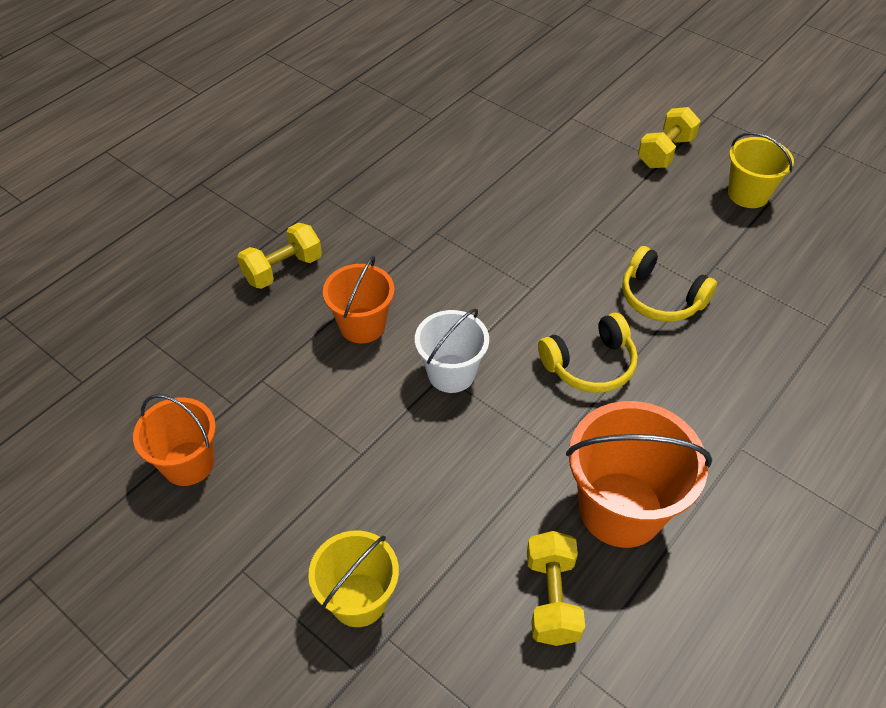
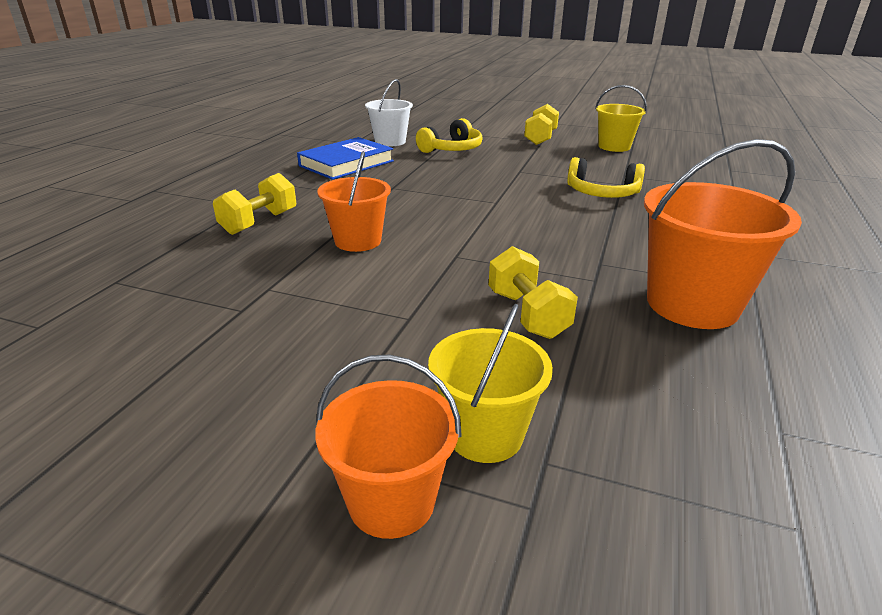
camera: 20 degrees left, 20 degrees down
orange bucket [133,394,216,486] -> orange bucket moved to [315,355,462,539]
white bucket [415,308,489,393] -> white bucket moved to [365,79,413,146]
yellow dumbbell [527,531,585,646] -> yellow dumbbell moved to [489,246,578,339]
yellow headphones [538,313,638,393] -> yellow headphones moved to [416,118,483,153]
none -> blue book [297,137,394,180]

